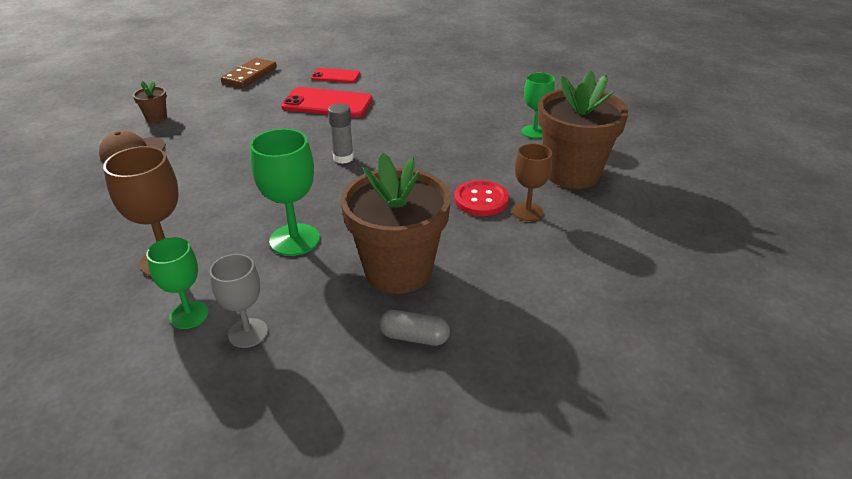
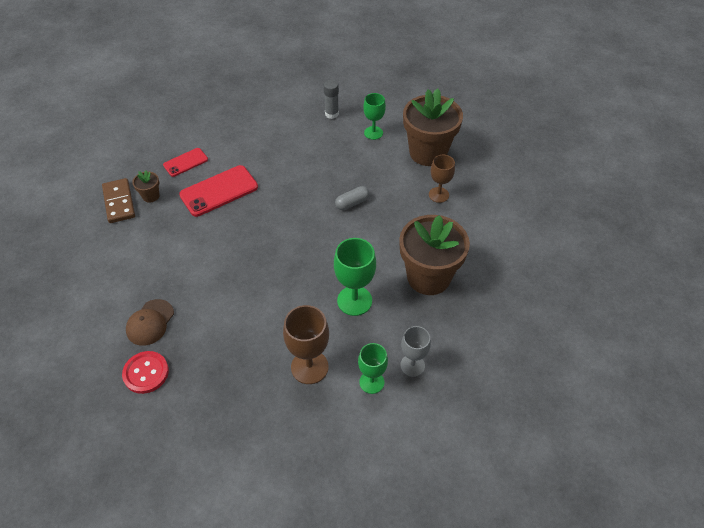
camera: 45 degrees left, 15 degrees up
brown flower pot [133,81,167,123] -> brown flower pot moved to [132,171,159,203]
grey glue stick [328,103,354,164] -> grey glue stick moved to [324,80,339,119]
grey capsule [379,310,450,346] -> grey capsule moved to [335,186,370,210]
red button [454,180,509,216] -> red button moved to [122,351,169,394]

